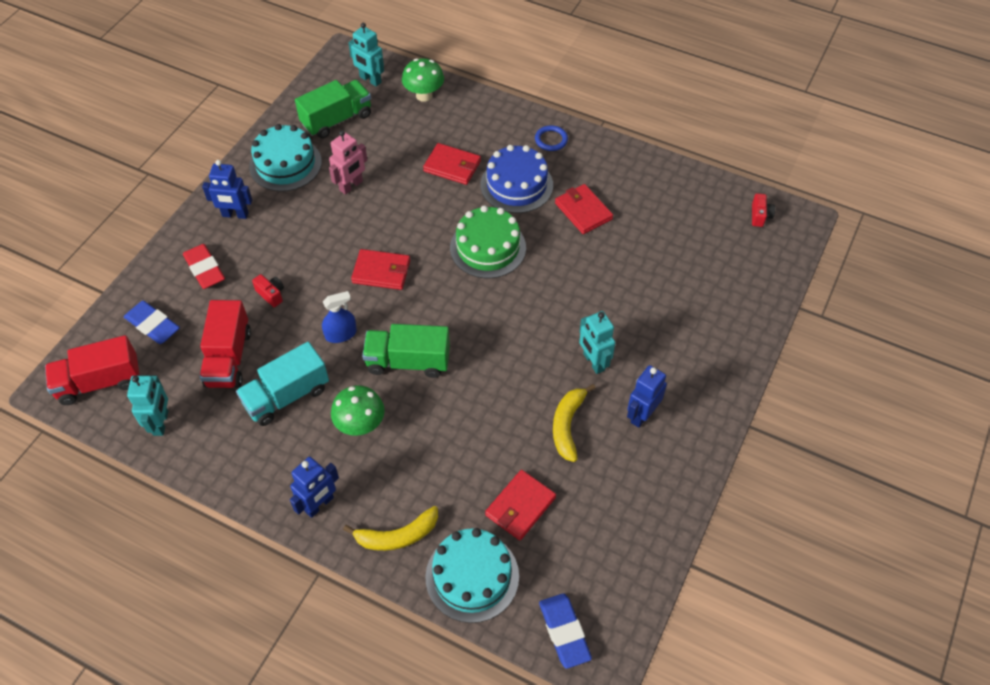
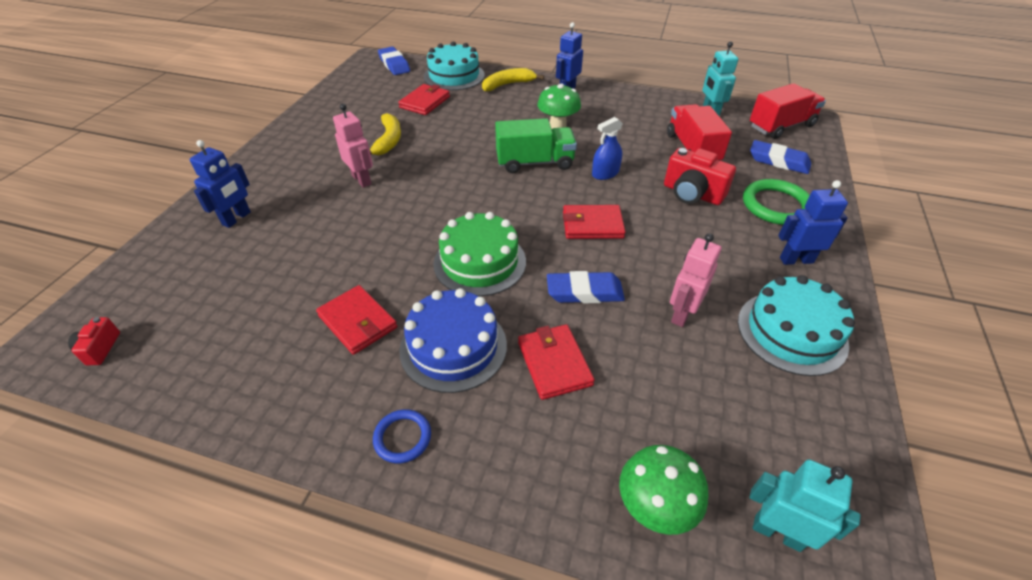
camera: 170 degrees right, 10 degrees down
red eraser [183,244,225,289] -> green ring [743,179,810,225]
turquoise truck [236,342,329,426] -> none
red camera [252,274,284,307] -> red camera [664,148,736,205], size x1.88
green truck [295,80,371,139] -> none
red wallet [423,143,481,185] -> red wallet turned 60 degrees clockwise [518,324,595,400]
turquoise robot [579,311,615,374] -> pink robot [333,104,373,188]
blue robot [627,365,667,428] -> blue robot moved to [190,140,251,228]
none -> blue eraser [547,271,625,303]

